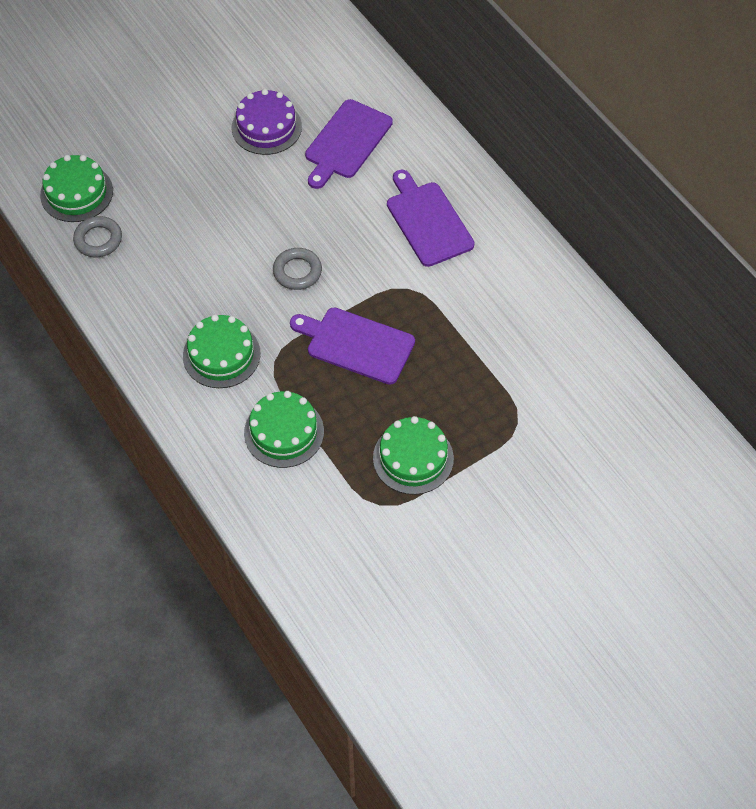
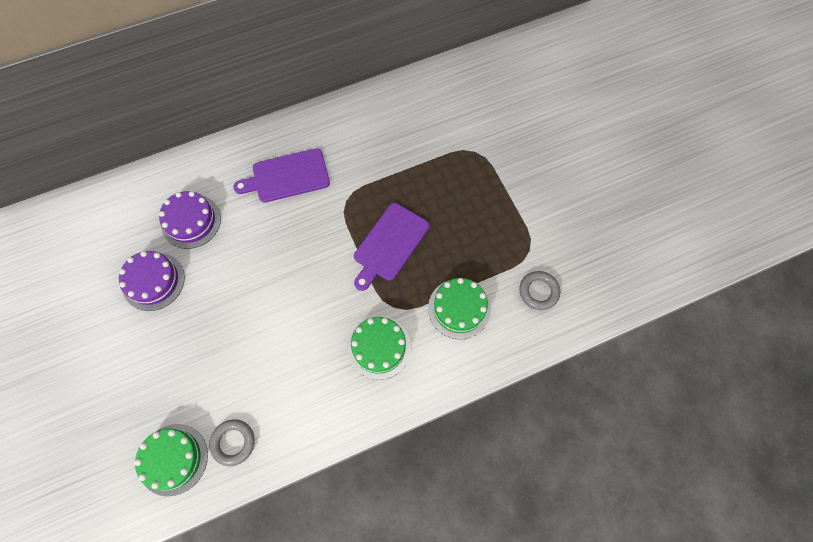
camera: 80 degrees left, 10 degrees up
grey ring [273,248,322,290] -> grey ring moved to [519,271,560,310]
purple cutting board [305,99,393,189] -> purple cake [159,191,221,249]
green cake [373,416,454,495] -> none

